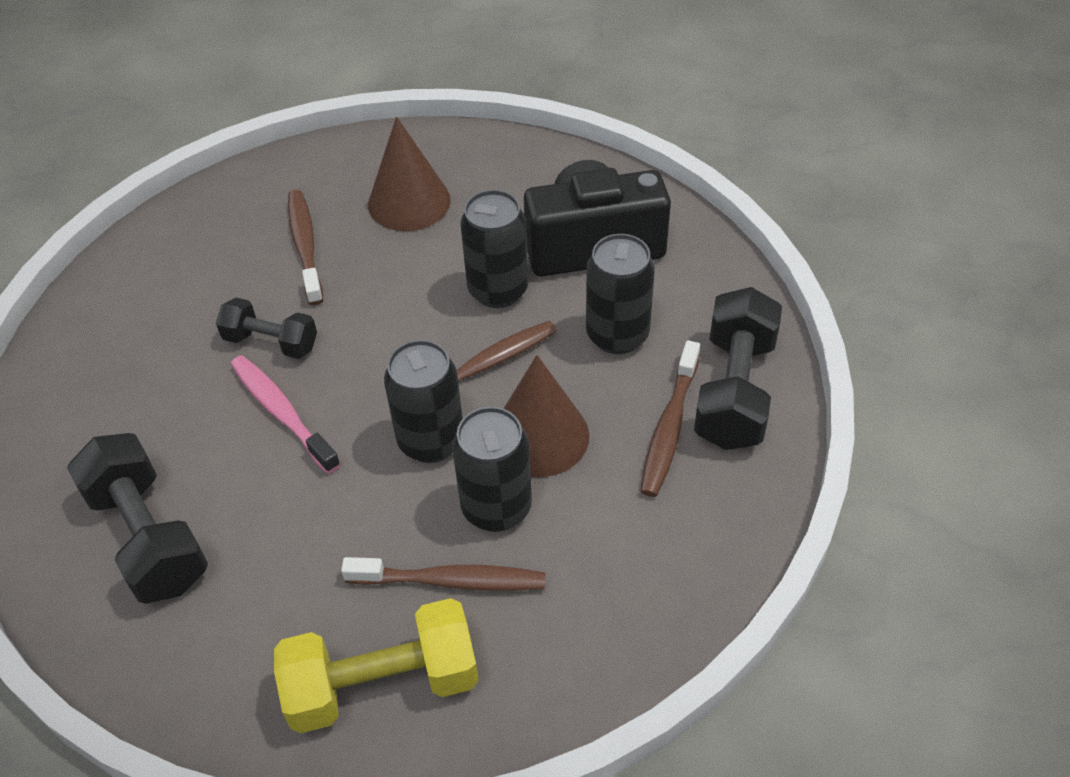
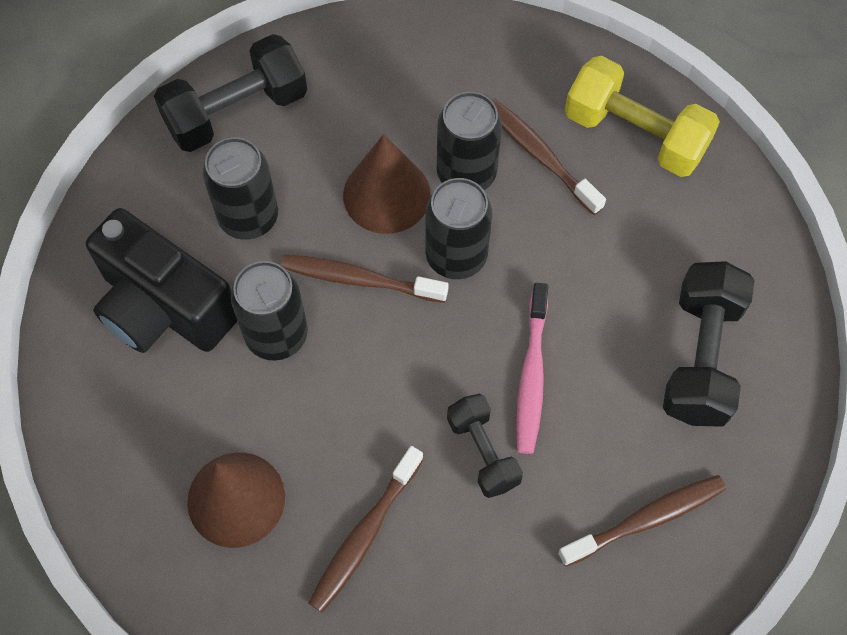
camera: 135 degrees left, 15 degrees up
brown toothbrush [640,340,700,497] -> brown toothbrush moved to [558,475,726,567]

